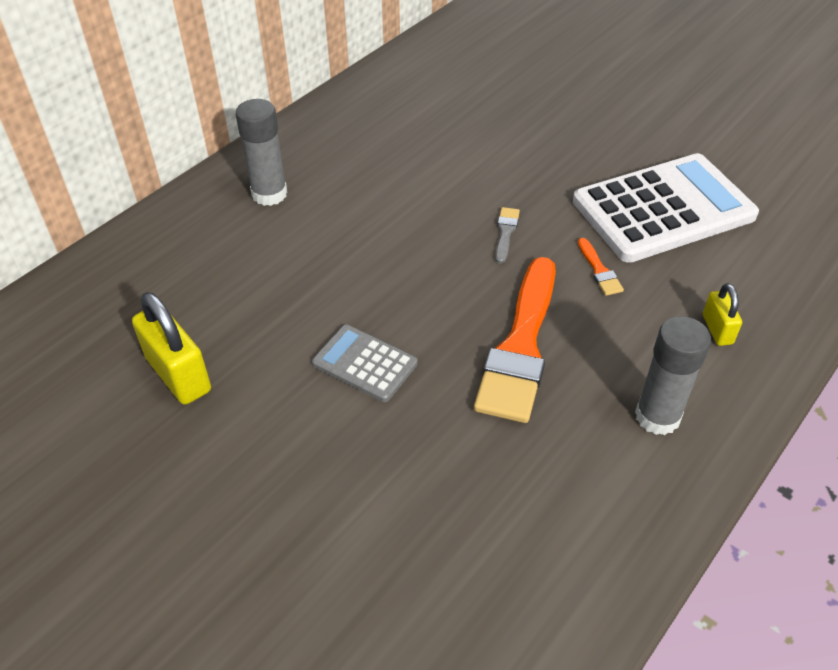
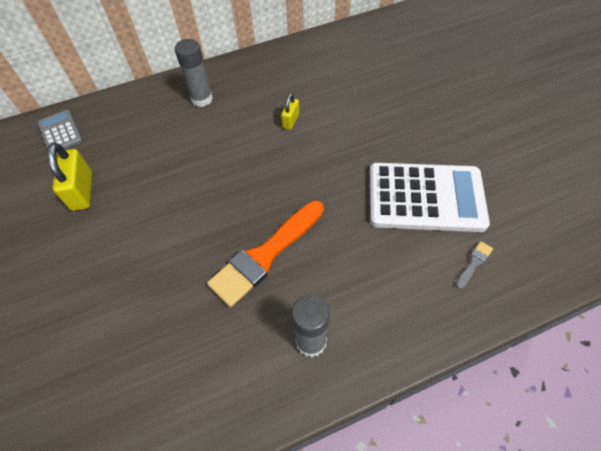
camera: 30 degrees right, 10 degrees up
grey calculator [312,324,418,402] -> grey calculator moved to [38,110,82,149]
grey brush [495,207,520,264] -> grey brush moved to [456,241,493,289]
orange brush [578,238,624,296] -> none
yellow padlock [703,283,742,346] -> yellow padlock moved to [281,93,299,130]

